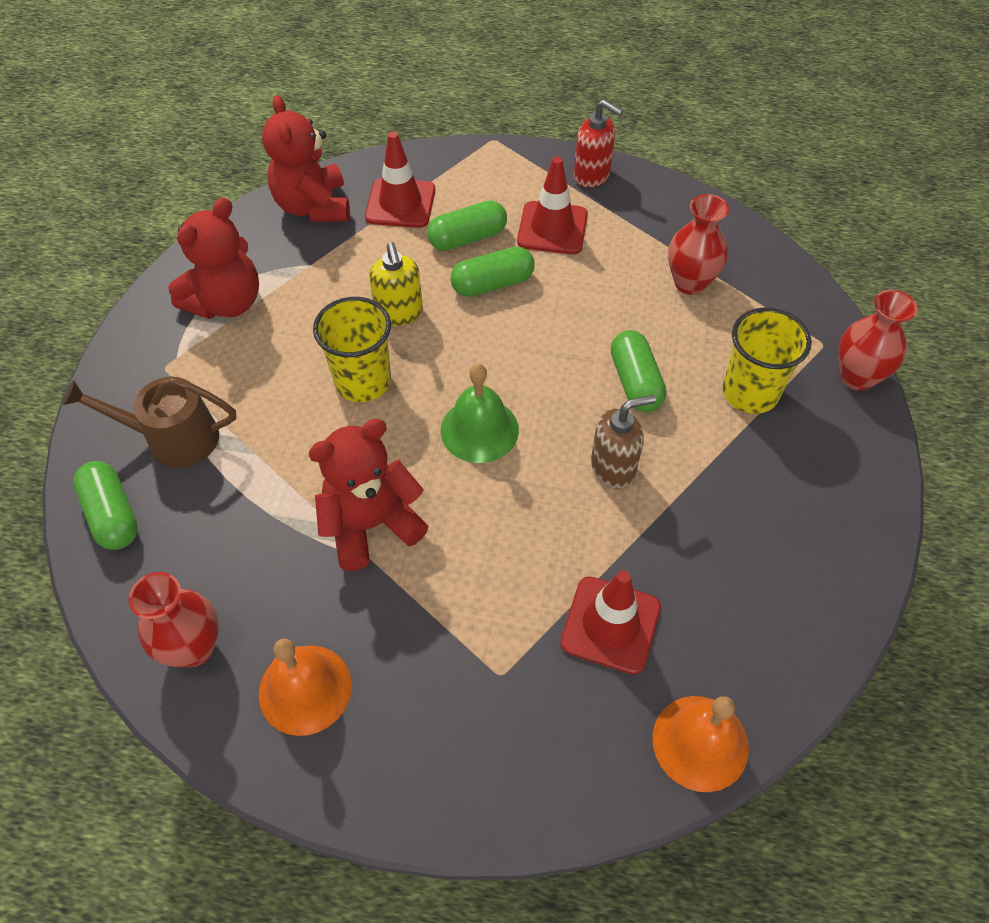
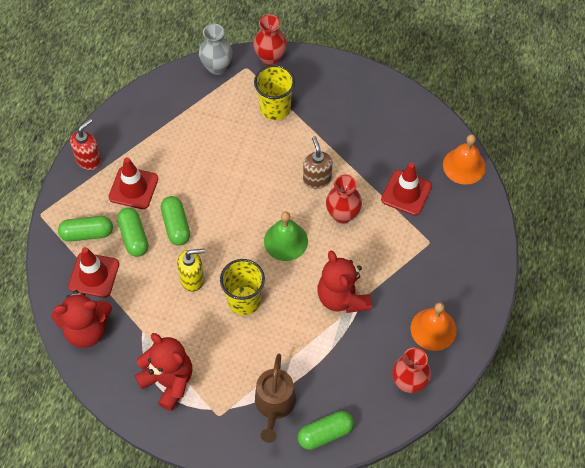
camera: 85 degrees left, 5 degrees up
green capsule [611,330,666,412] -> green capsule moved to [58,216,113,242]
red vase [668,194,729,295] -> red vase moved to [326,175,362,224]
none -> grey vase [199,24,233,75]

